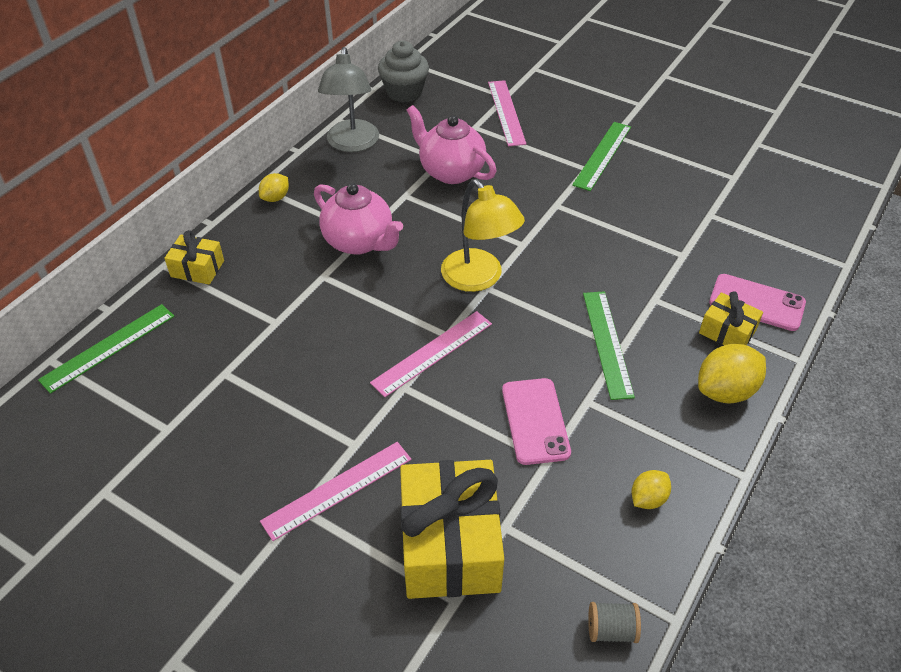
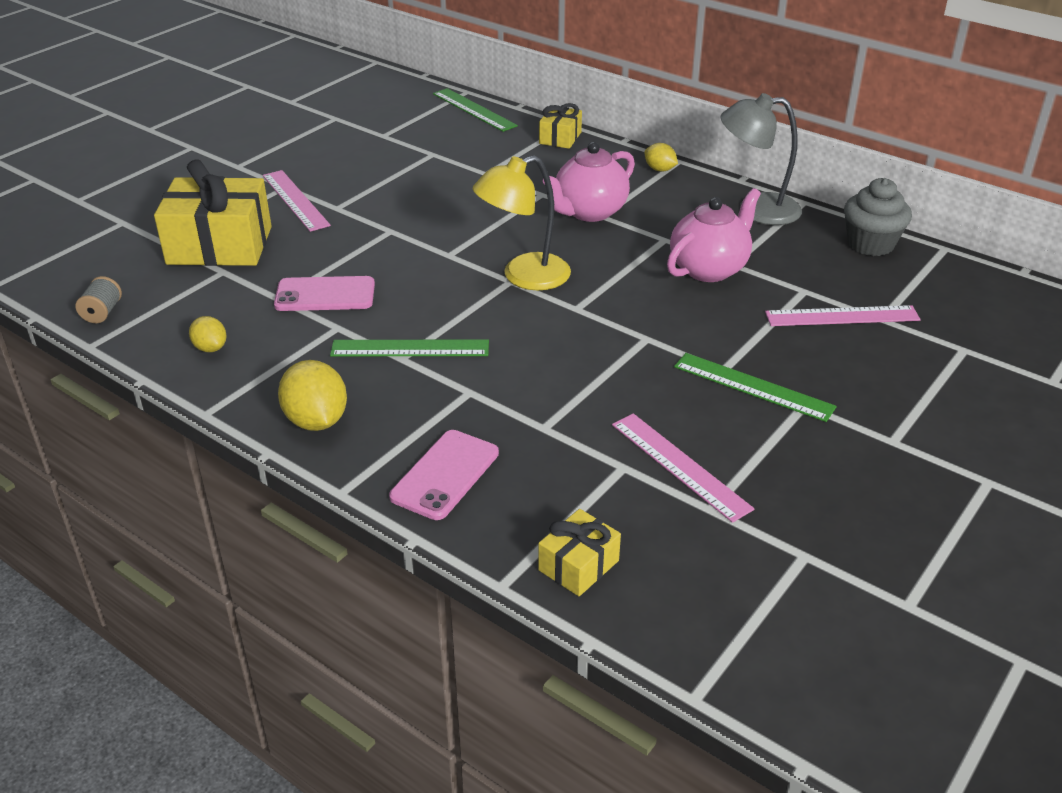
camera: 95 degrees right, 10 degrees down
pink ruler [370,311,492,397] -> pink ruler moved to [612,413,755,523]
yellow gift [699,292,763,345] -> yellow gift moved to [538,509,621,596]

